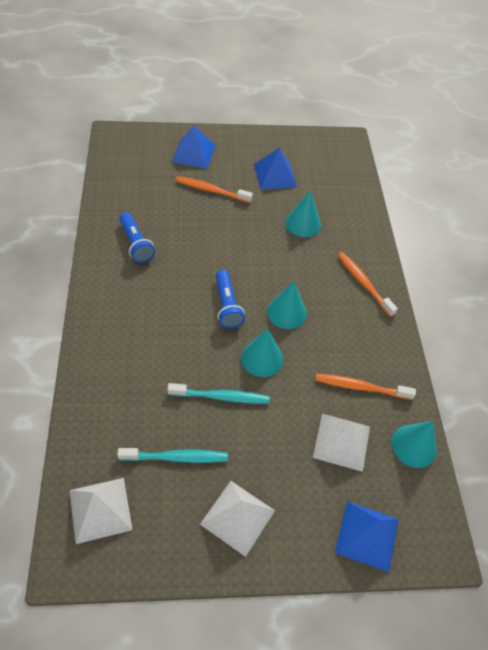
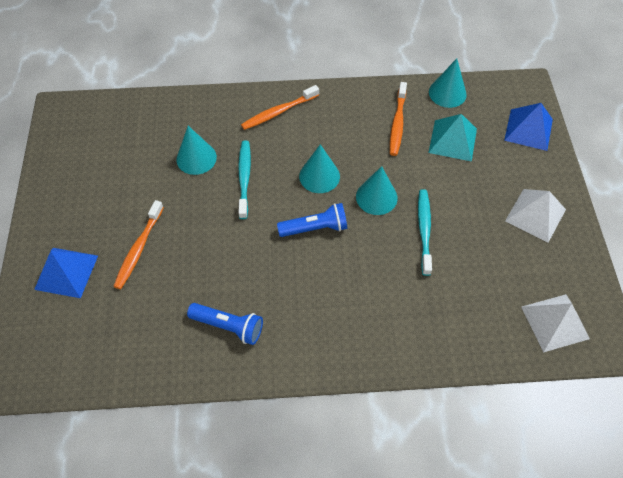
camera: 85 degrees left, 5 degrees up
turquoise toothbrush [117,448,228,463] -> turquoise toothbrush moved to [238,141,251,219]
blue flashlight [119,212,155,263] -> blue flashlight turned 45 degrees clockwise [187,303,263,345]
blue pyramid [254,148,297,190] -> none
white pyramid [313,414,370,472] -> turquoise pyramid [428,114,477,162]

